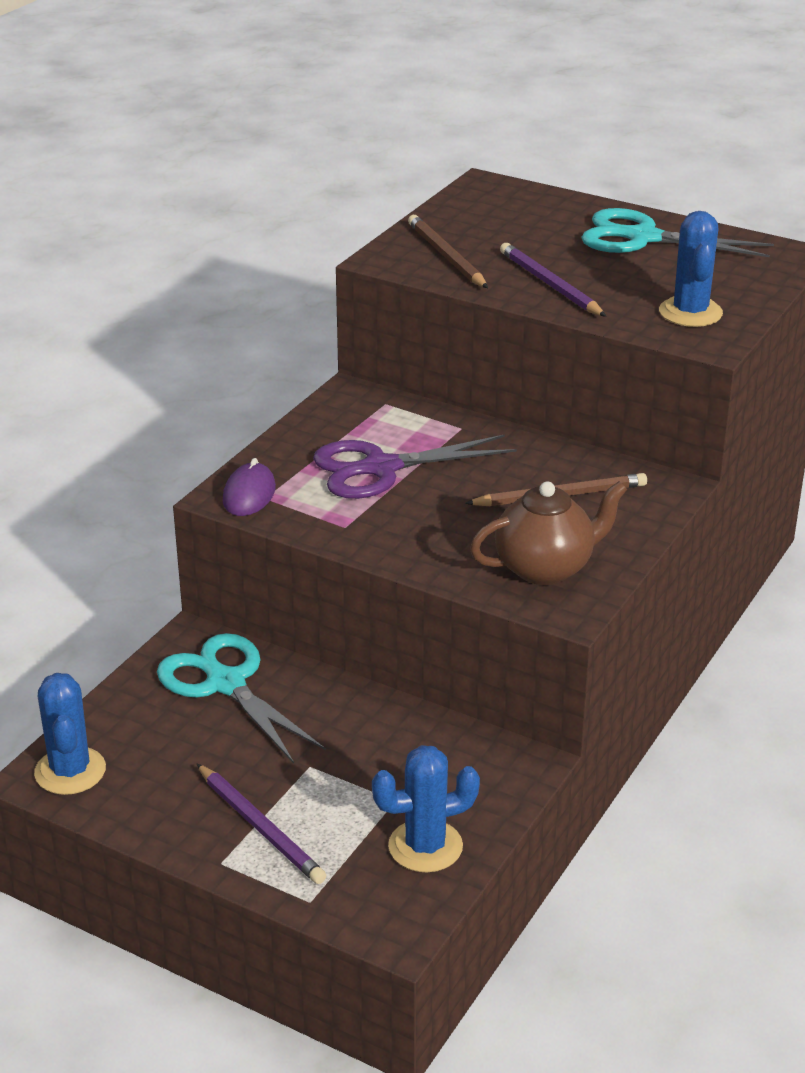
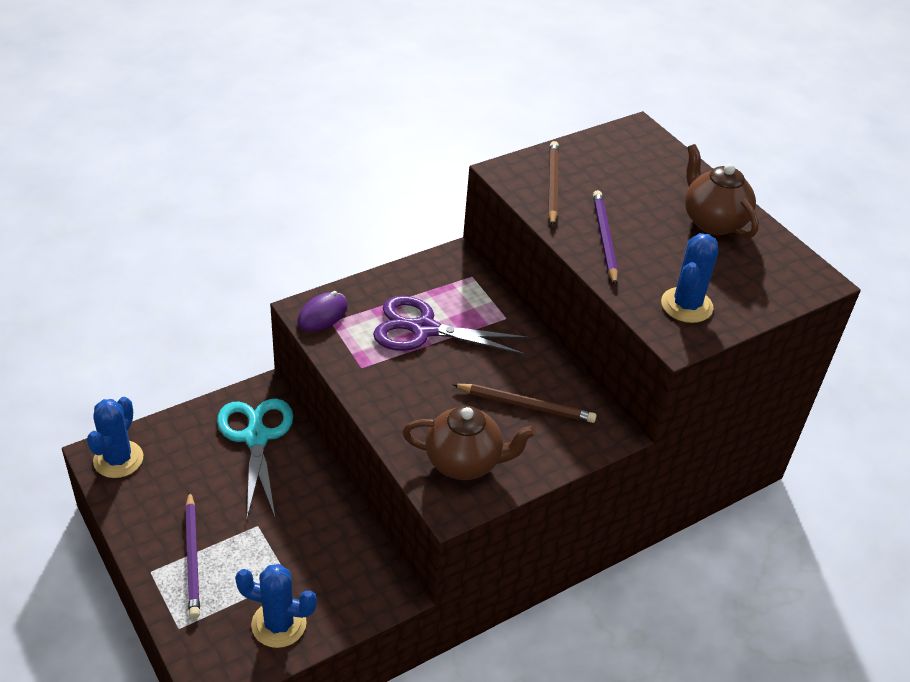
camera: 25 degrees right, 10 degrees up
turquoise scissors [581,208,774,257] -> brown teapot [685,144,759,238]

